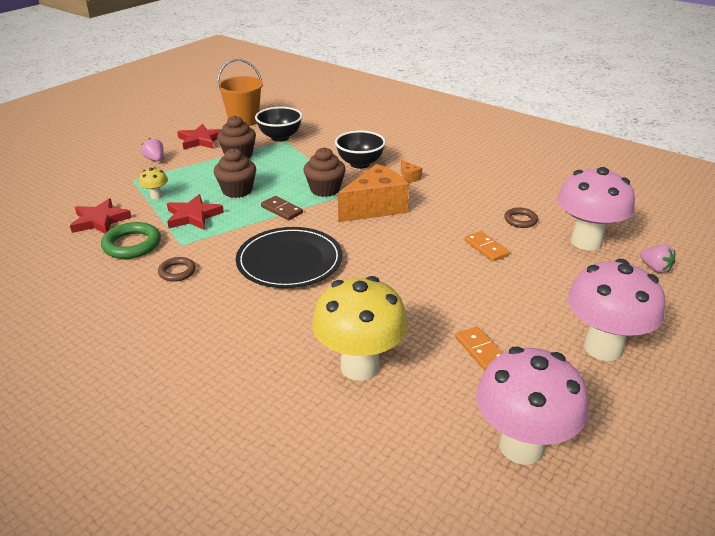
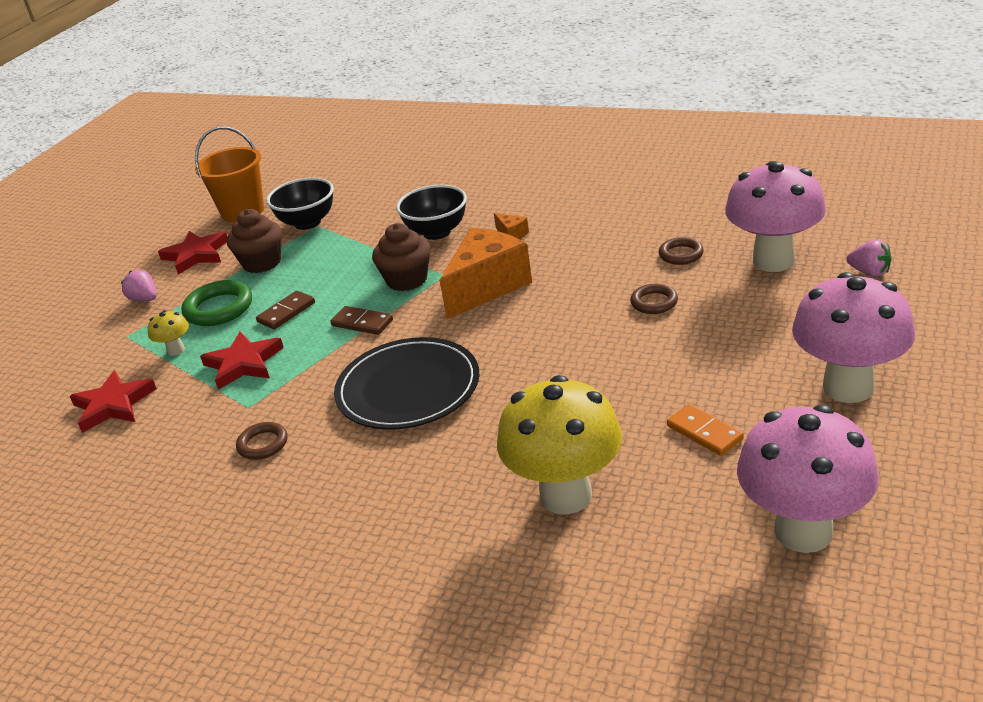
camera: 10 degrees left, 0 degrees up
green ring [101,222,161,259] -> green ring moved to [182,280,252,326]
brown cupcake [214,148,256,198] -> brown domino [256,291,315,329]
orange domino [464,231,510,262] -> brown ring [630,284,678,314]

